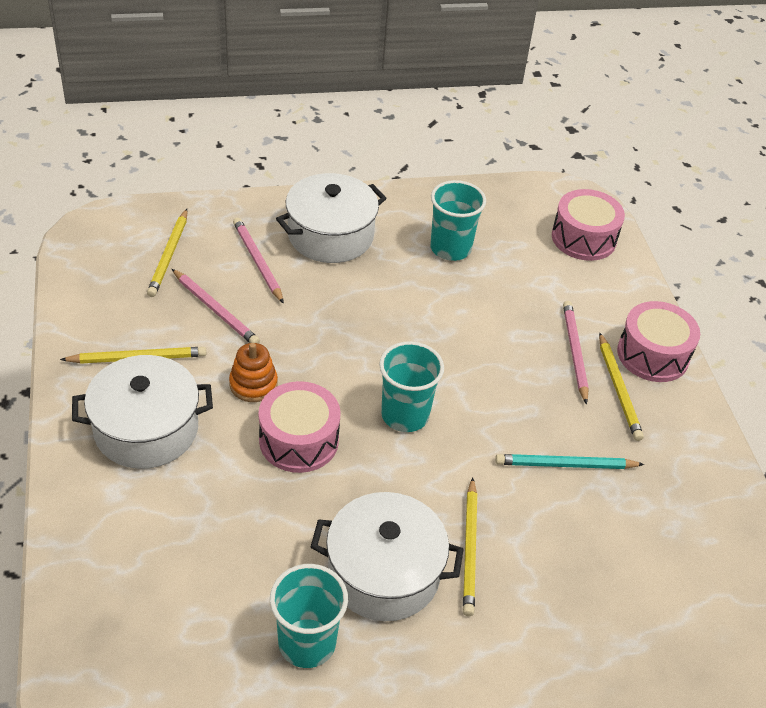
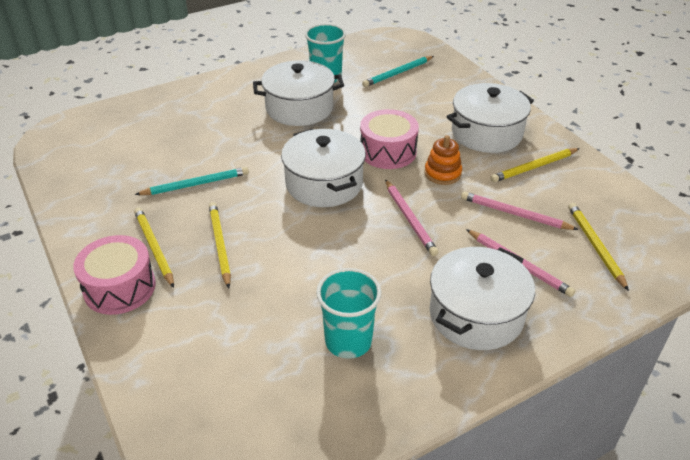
camera: 165 degrees right, 5 degrees down
turquoise cup [379,341,444,432] -> white pot [281,129,366,207]
yellow pencil [463,477,477,616] -> yellow pencil moved to [209,202,231,288]
pink drum [552,189,625,261] -> none
pink pencil [563,301,588,405] -> pink pencil moved to [385,179,439,256]
none -> turquoise pencil [362,56,434,87]

